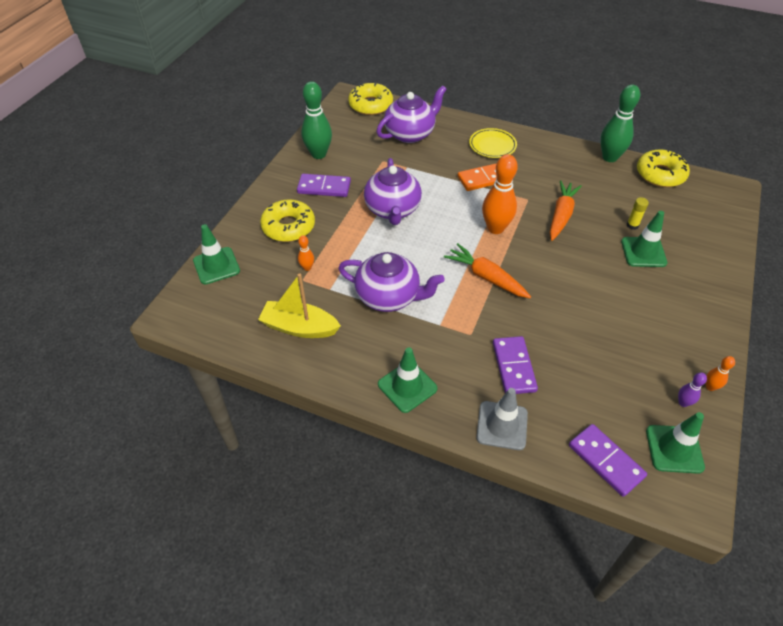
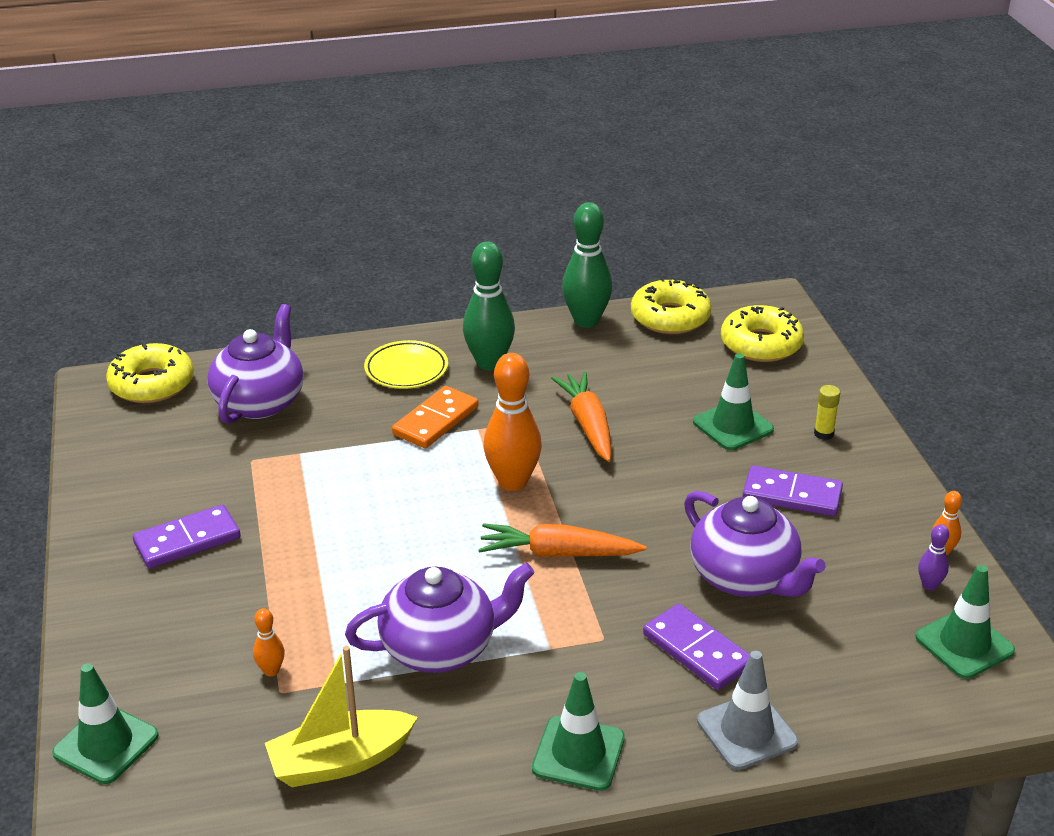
camera: 35 degrees left, 15 degrees down
yellow donut [260,199,315,242] -> yellow donut moved to [721,305,804,362]
green bowling pin [301,81,332,159] -> green bowling pin moved to [463,241,515,370]
purple teapot [364,158,422,225] -> purple teapot moved to [684,491,826,597]
purple domino [569,424,647,497] -> purple domino moved to [742,466,843,516]
yellow glue stick [627,197,649,230] -> yellow glue stick moved to [814,385,840,440]

